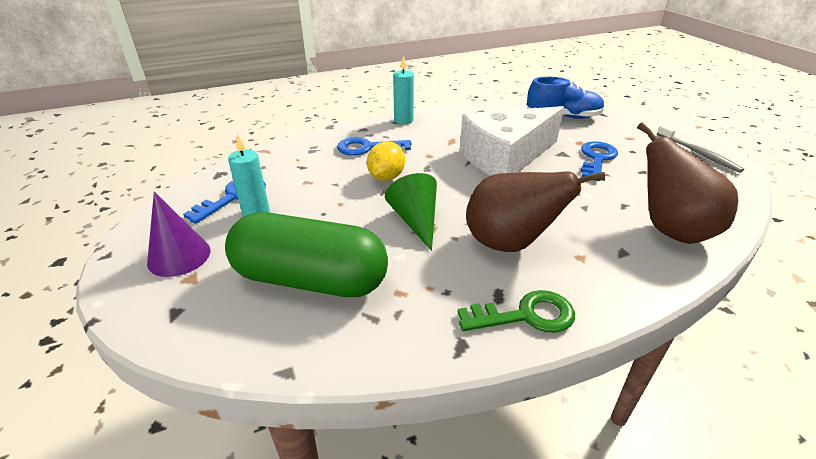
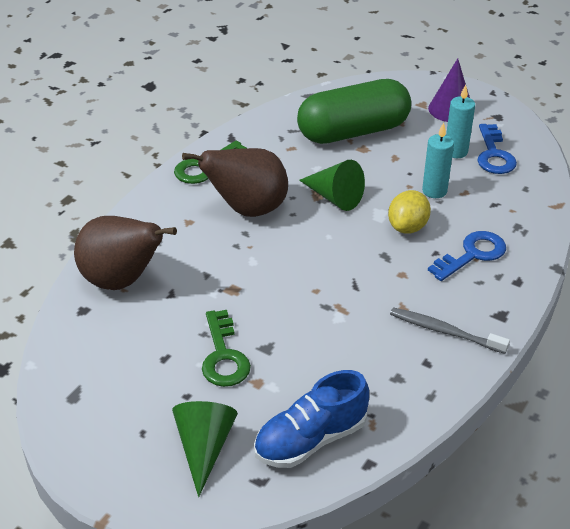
camera: 145 degrees right, 5 degrees up
yellow lemon [367,141,405,181] -> yellow lemon turned 45 degrees clockwise [388,190,431,234]
turquoise candle [393,55,414,124] -> turquoise candle moved to [422,123,454,198]
white cheese [460,106,564,176] -> none
blue key [581,141,618,181] -> green key [202,310,251,387]
grey toothbrush [657,125,744,173] -> grey toothbrush moved to [390,307,510,354]
none -> green cone [172,401,238,497]

